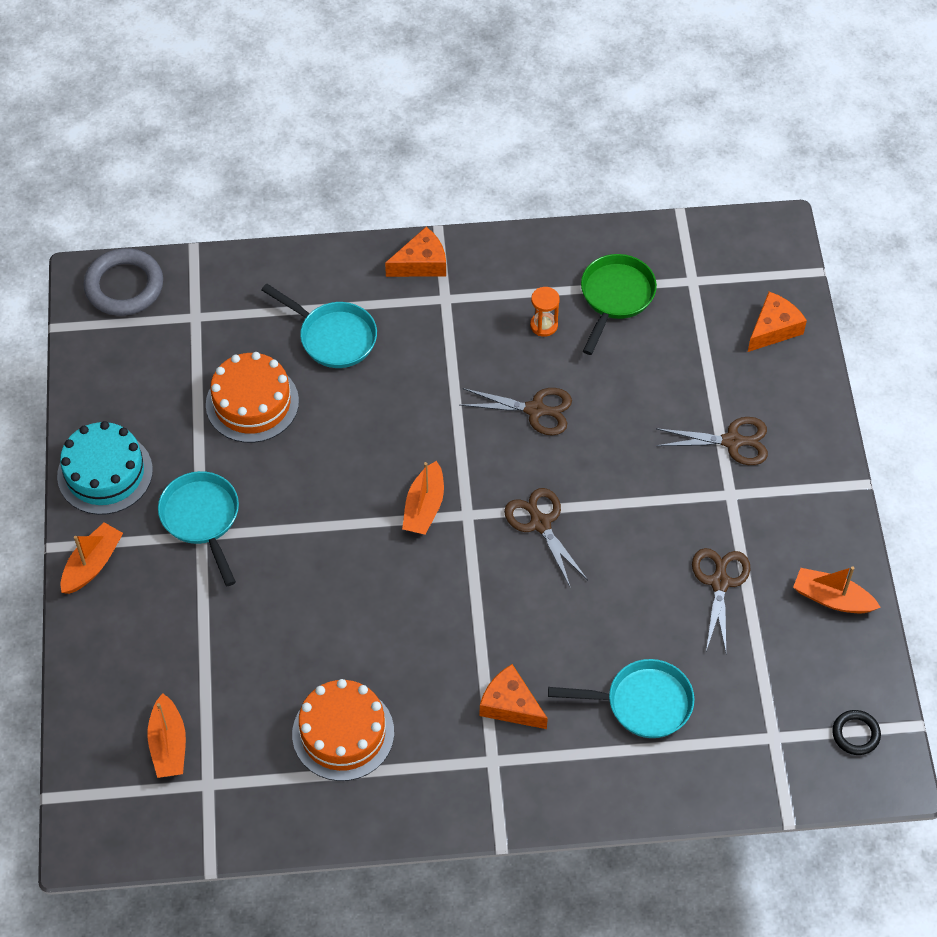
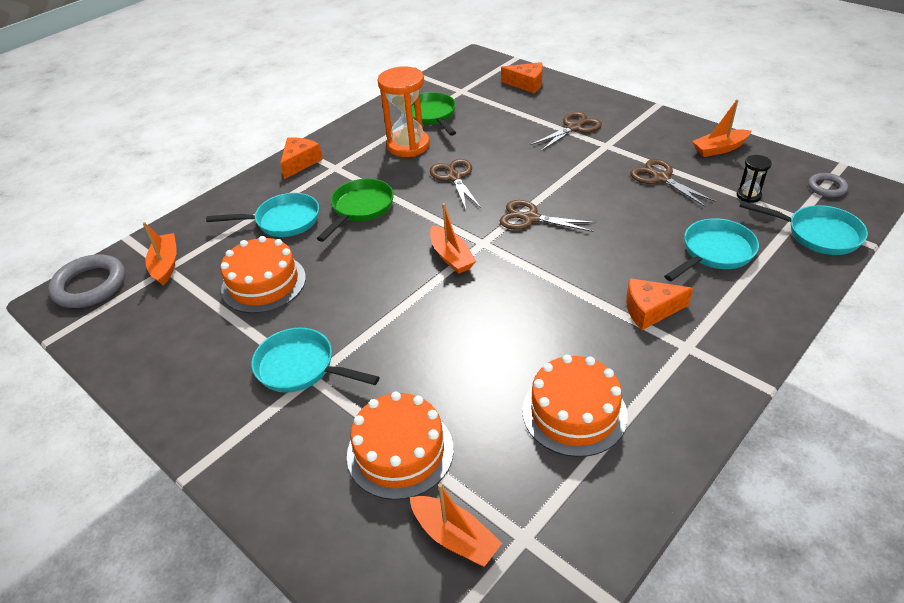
camera: 40 degrees left, 15 degrees down
turquoise cake [57,421,153,515] -> none
orange boat [61,522,123,594] -> orange boat moved to [143,222,177,286]
brown scissors [460,388,572,436] -> brown scissors turned 75 degrees counterclockwise [430,159,481,210]
orange hourglass [530,287,560,337] -> orange hourglass [378,66,430,157], size x2.08
orange cheese [748,292,807,352] -> orange cheese turned 105 degrees clockwise [501,62,543,93]
black ring [832,710,881,755] -> grey ring [808,173,848,197]
none -> green pan [317,178,394,242]
none -> orange cake [347,392,454,500]
none -> black hourglass [737,155,772,203]
none -> turquoise pan [739,201,868,255]

